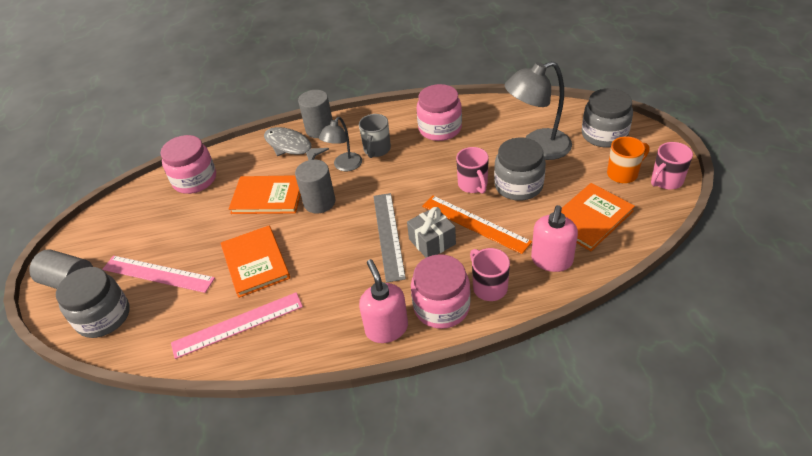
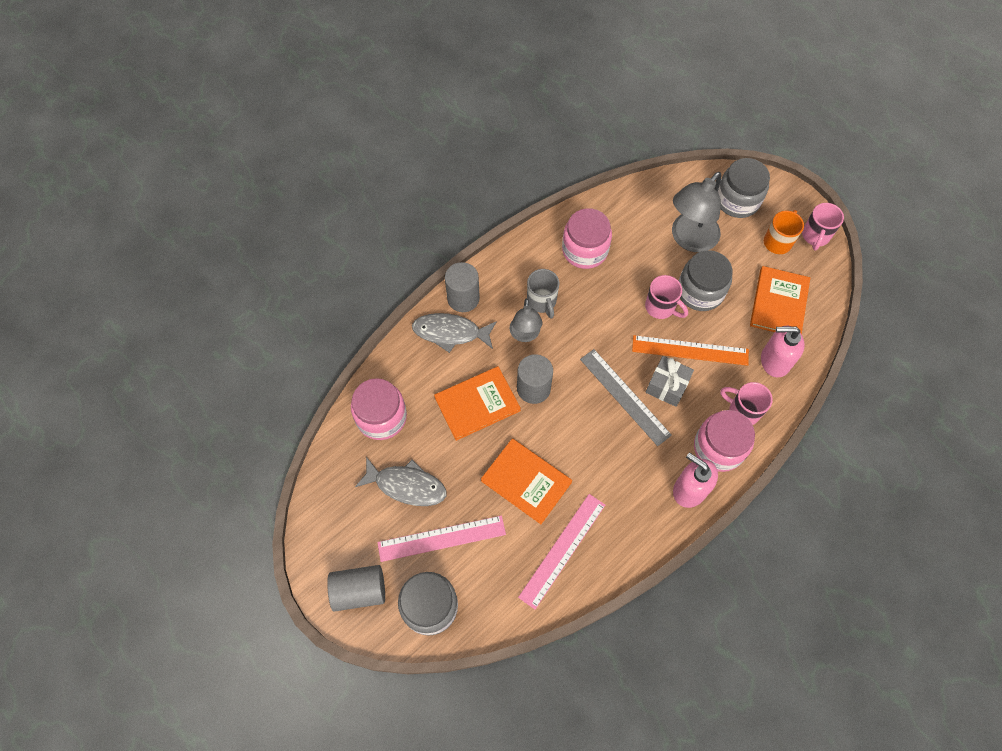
camera: 35 degrees left, 20 degrees up
pink soap dispenser [531,205,578,272] -> pink soap dispenser turned 105 degrees clockwise [761,326,805,377]
none -> grey fish [355,457,446,506]

